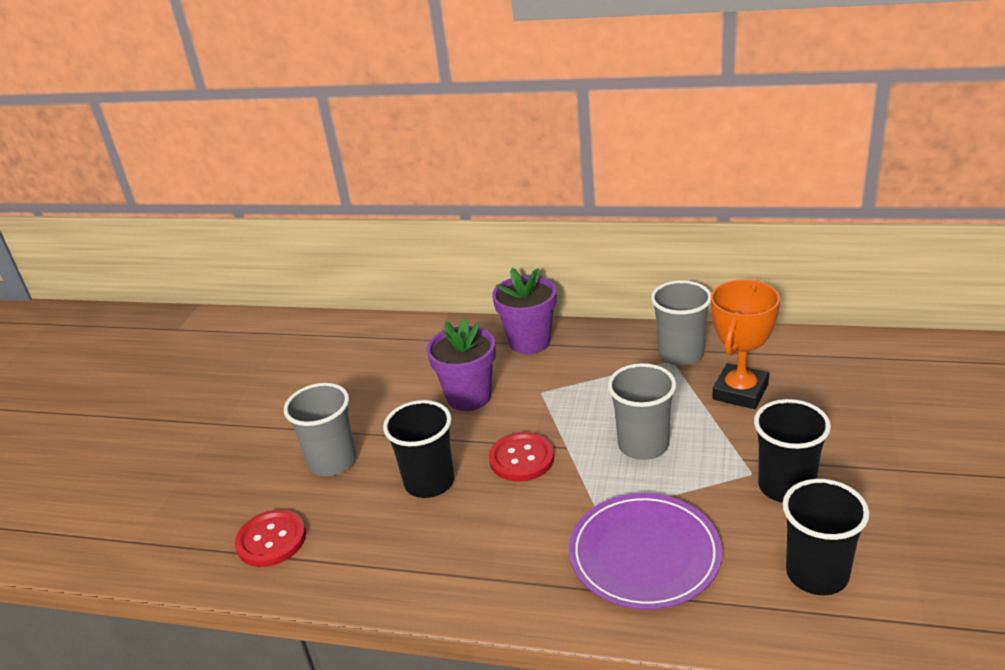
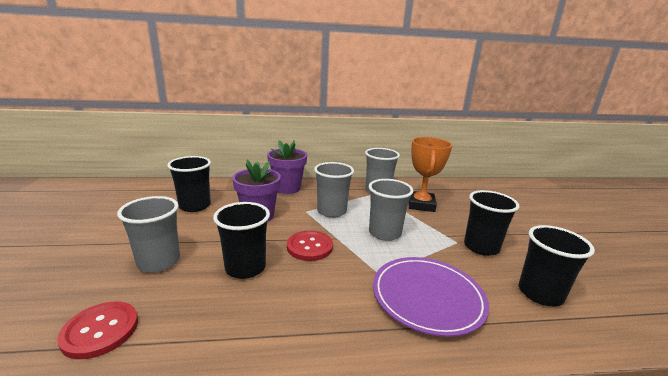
camera: 25 degrees left, 10 degrees down
none -> black cup [167,156,211,212]
none -> grey cup [314,162,354,218]

